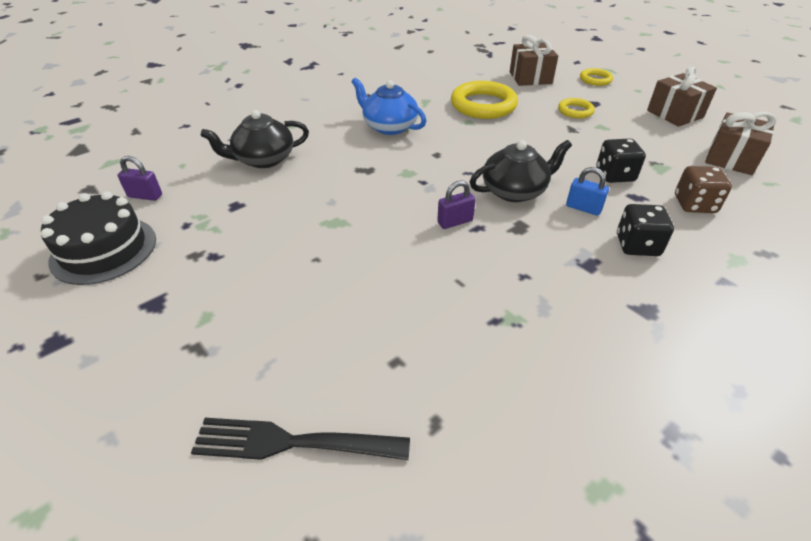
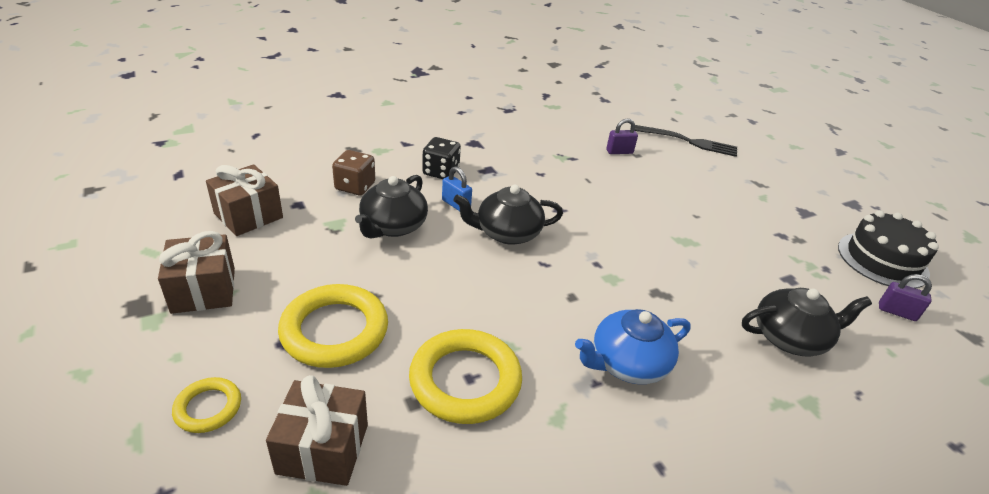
camera: 170 degrees left, 5 degrees down
blue teapot [351,77,426,135] -> blue teapot turned 105 degrees clockwise [575,309,691,384]
purple padlock [437,180,476,229] -> purple padlock moved to [606,118,638,154]
yellow ring [558,98,595,118] -> yellow ring [278,284,388,368], size x1.91
black dice [596,138,646,183] -> black teapot [355,175,428,239]

